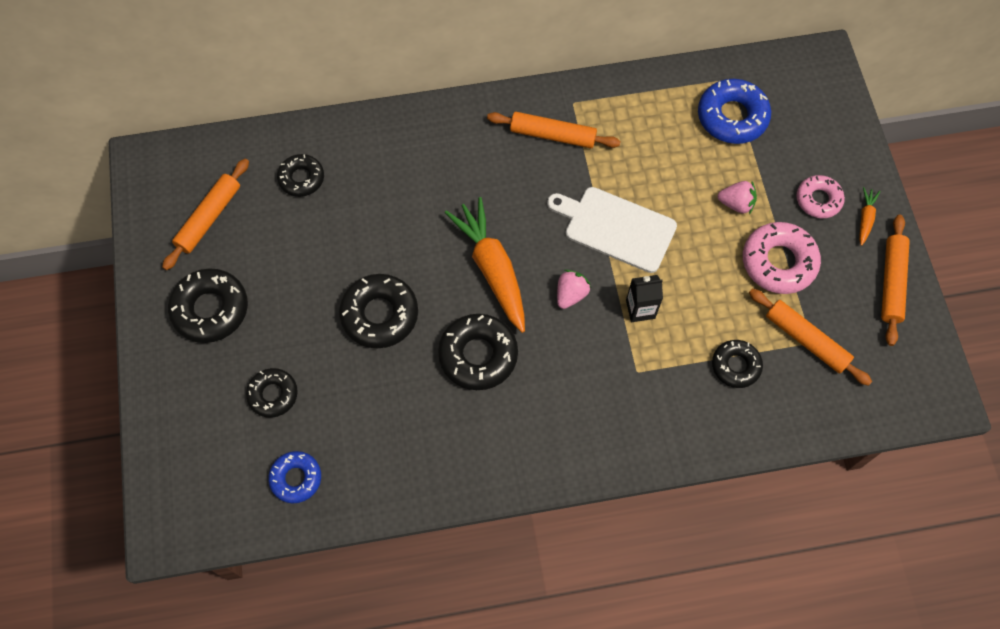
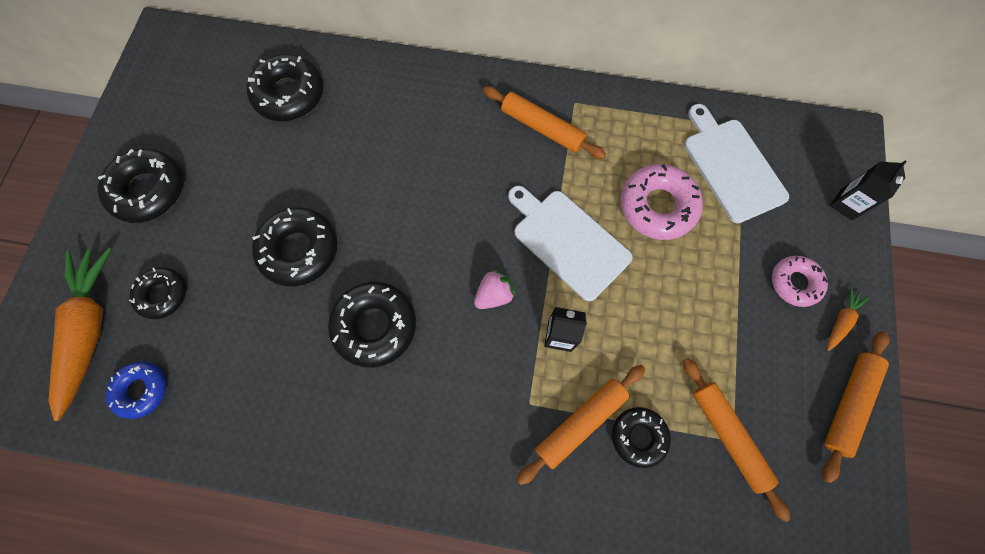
camera: 20 degrees right, 5 degrees up
orange rolling pin [162,159,249,270] -> orange rolling pin moved to [517,365,645,485]
black donut [277,154,324,197] -> black donut [246,54,324,121], size x1.59
orange carrot [445,197,525,333] -> orange carrot moved to [48,248,112,421]
blue donut [698,79,771,144] -> white cutting board [684,104,789,223]
pink strawberry [718,181,757,214] -> none
pink donut [743,222,821,294] -> pink donut moved to [620,164,703,240]
none -> black carton [830,160,907,221]

